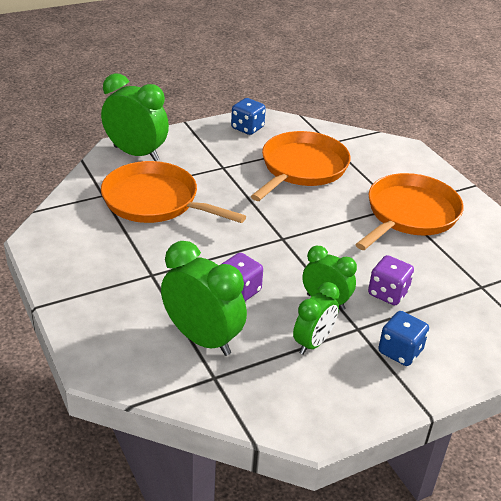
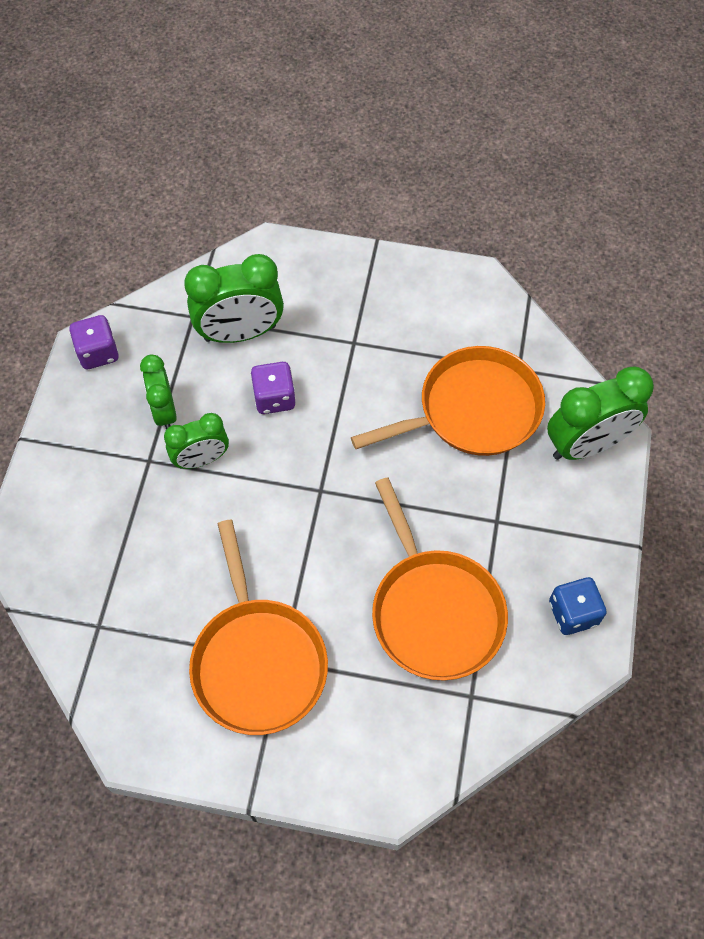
camera: 130 degrees right, 25 degrees up
purple dice [368,255,414,305] -> purple dice moved to [69,315,119,369]
blue dice [378,311,429,366] -> none

